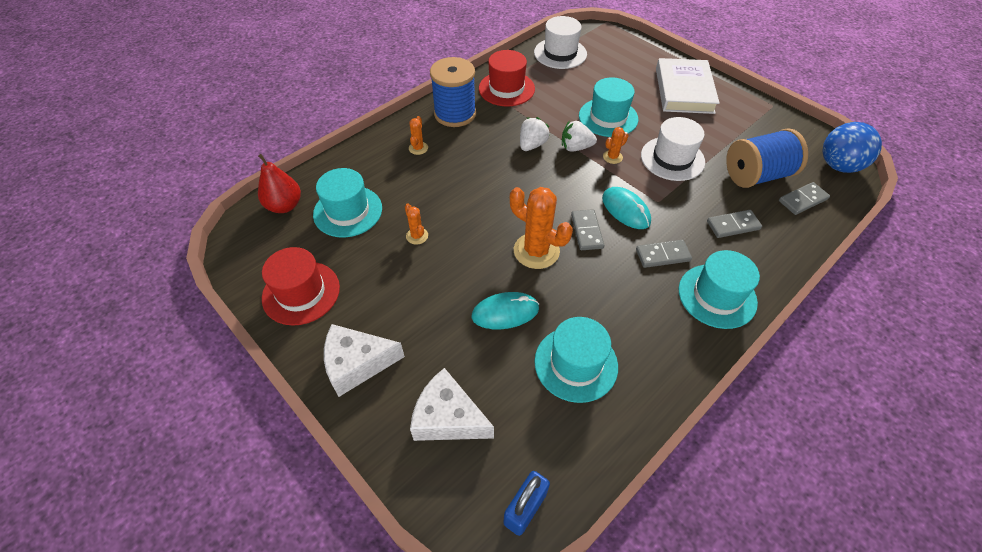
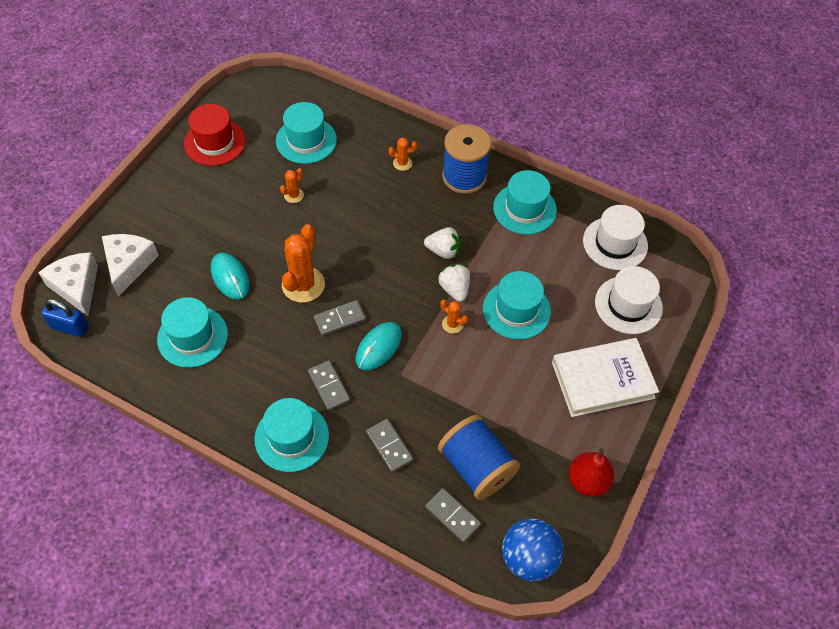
camera: 70 degrees right, 5 degrees up
red pear [258,154,301,213] -> red pear moved to [569,448,614,497]
white cheese [324,324,405,397] -> white cheese moved to [38,252,98,316]
red hat [479,50,535,106] -> turquoise hat [493,170,557,235]
white hat [641,117,705,181] -> white hat moved to [595,266,663,334]

